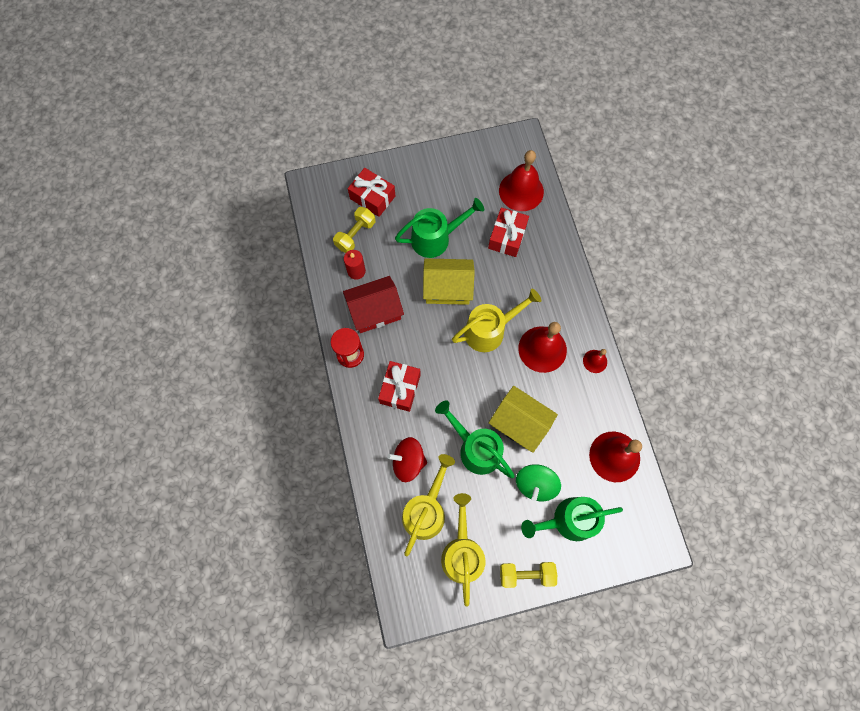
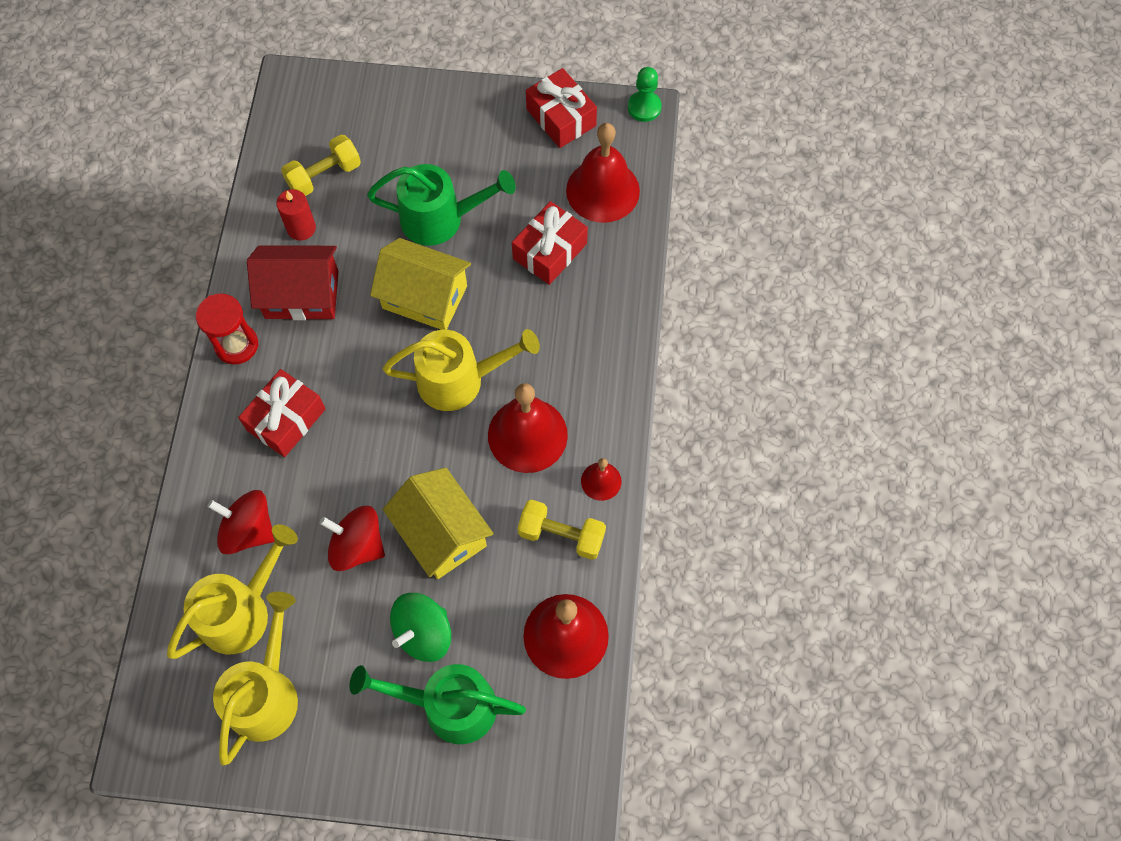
camera: 20 degrees right, 5 degrees down
red gift [348,168,395,217] -> red gift moved to [526,68,597,148]
green watering can [435,401,515,478] -> red spinning top [319,506,385,571]
yellow dumbbell [500,562,557,588] -> yellow dumbbell moved to [517,500,606,560]
none -> green pawn [628,67,662,122]

